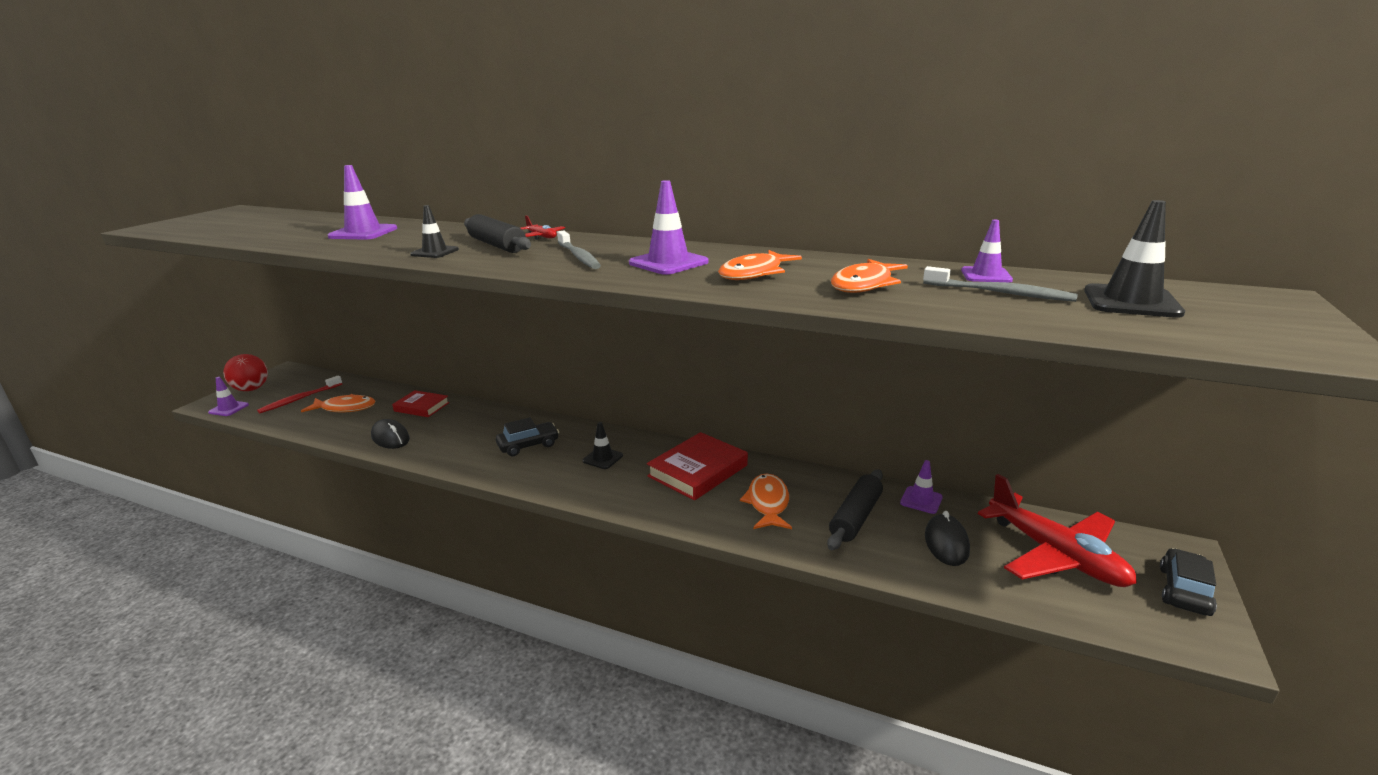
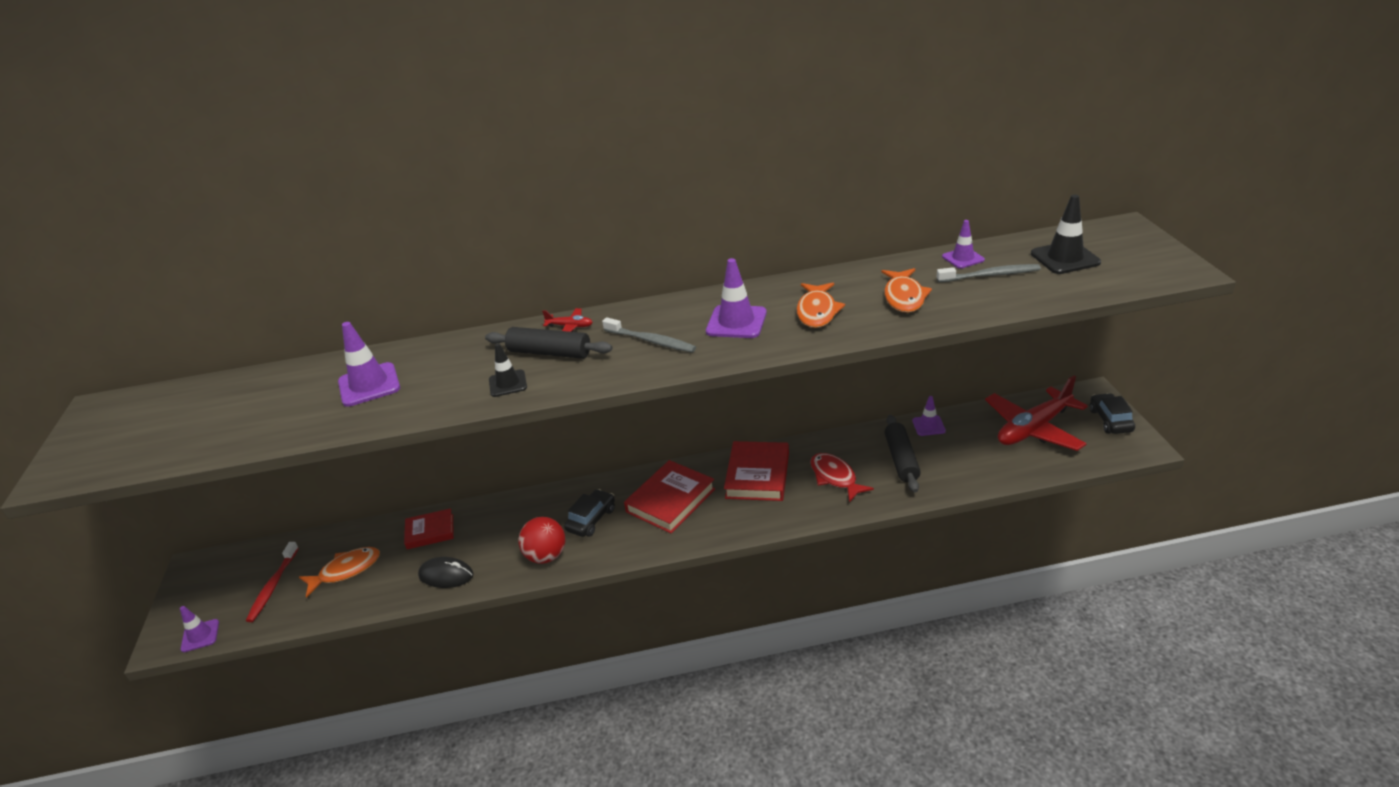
camera: 30 degrees left, 10 degrees up
red ball [223,354,268,391] -> red ball moved to [518,517,565,564]
black traffic cone [583,422,623,469] -> red book [624,460,715,533]
orange fish [740,473,792,529] -> red fish [810,453,874,502]
black mouse [925,511,970,566] -> none
red plane [978,474,1137,587] -> red plane turned 120 degrees clockwise [985,375,1088,451]

